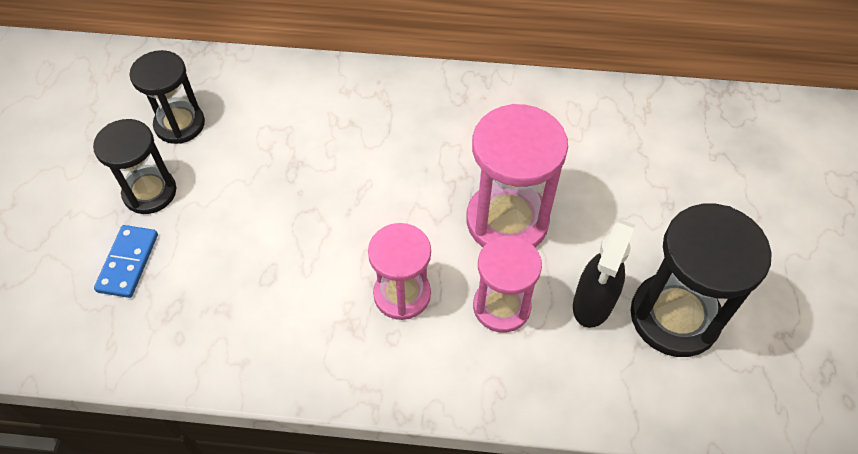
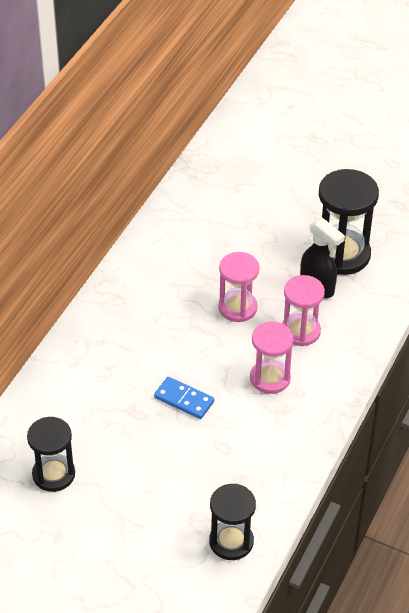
camera: 70 degrees left, 10 degrees down
black hourglass [93,119,176,214] -> black hourglass moved to [209,484,256,560]
blue domino [94,225,158,298] -> blue domino moved to [154,377,214,419]
pink hourglass [467,104,568,247] -> pink hourglass [219,252,259,322], size x0.66

